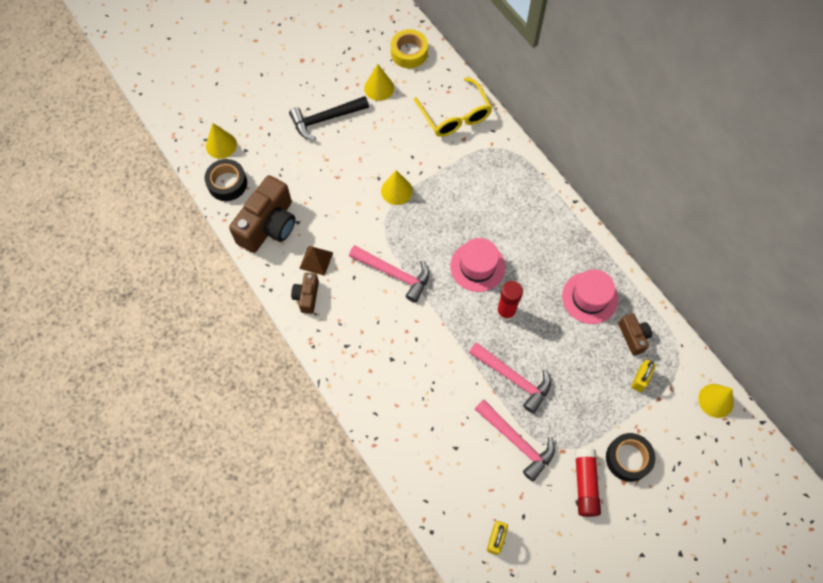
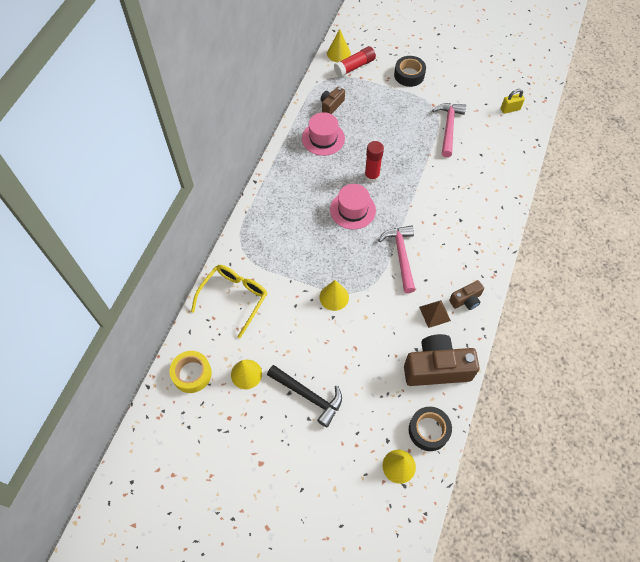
camera: 125 degrees left, 5 degrees down
pink hammer [469,342,551,414] -> none
red glue stick [575,448,601,517] -> red glue stick moved to [334,46,376,77]
yellow padlock [631,360,656,392] -> none

